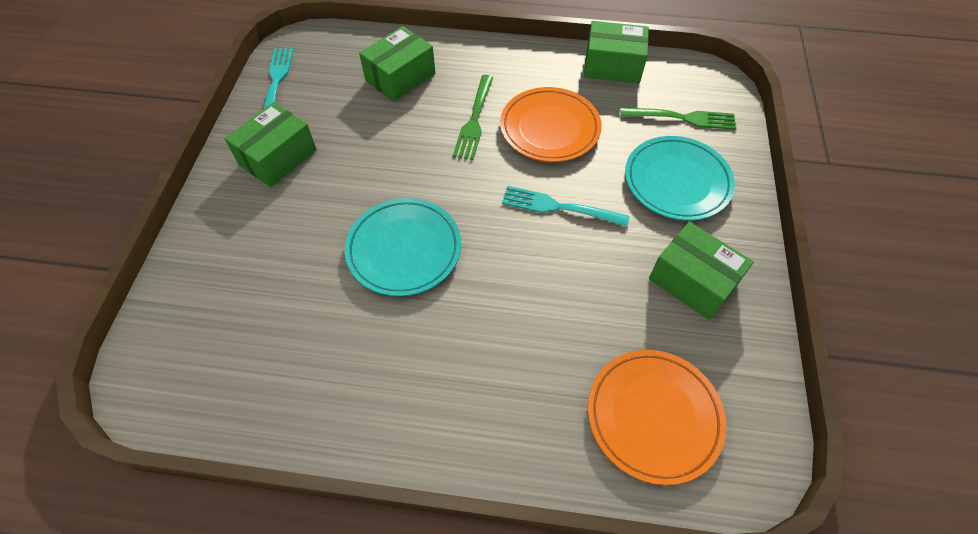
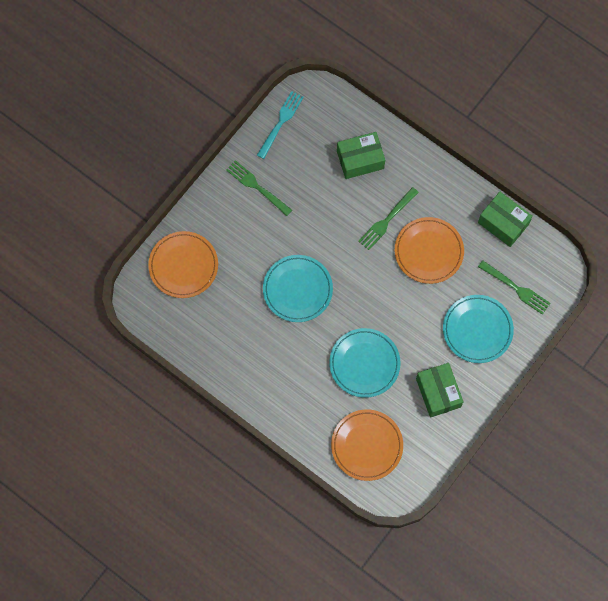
camera: 30 degrees right, 15 degrees up
green box [225,102,317,187] -> green fork [226,160,292,216]
turquoise fork [502,186,629,227] -> none
none -> orange plate [148,231,218,298]
none -> turquoise plate [329,328,401,398]

